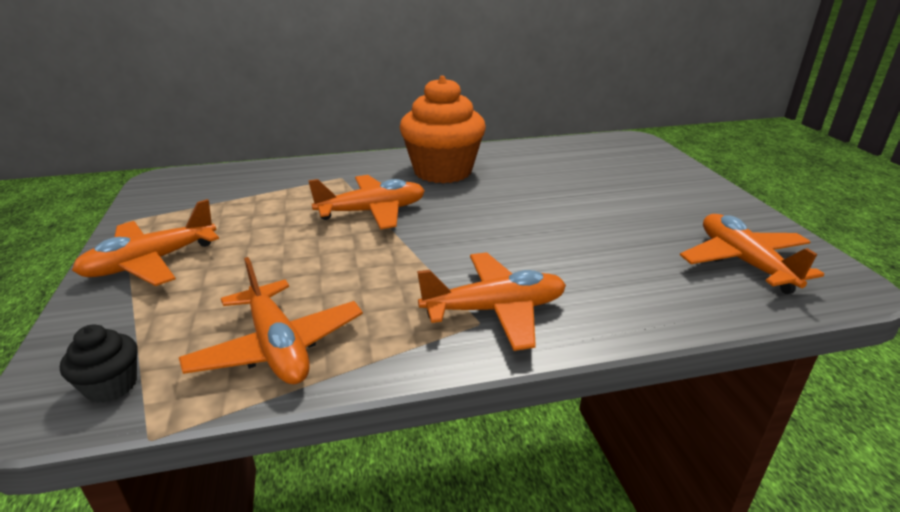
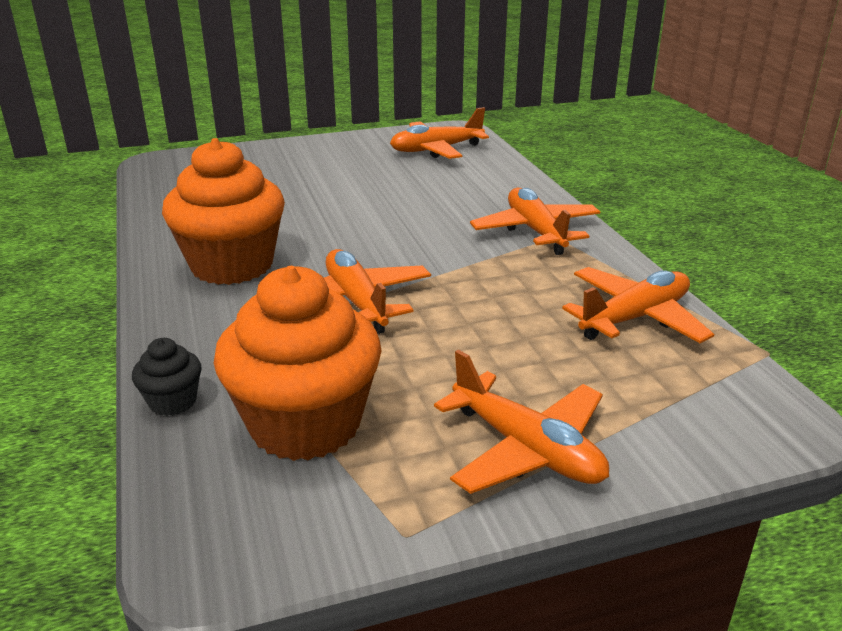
camera: 95 degrees left, 0 degrees up
black cupcake [60,324,137,403] -> black cupcake moved to [132,338,202,416]
none -> orange cupcake [214,266,382,461]

